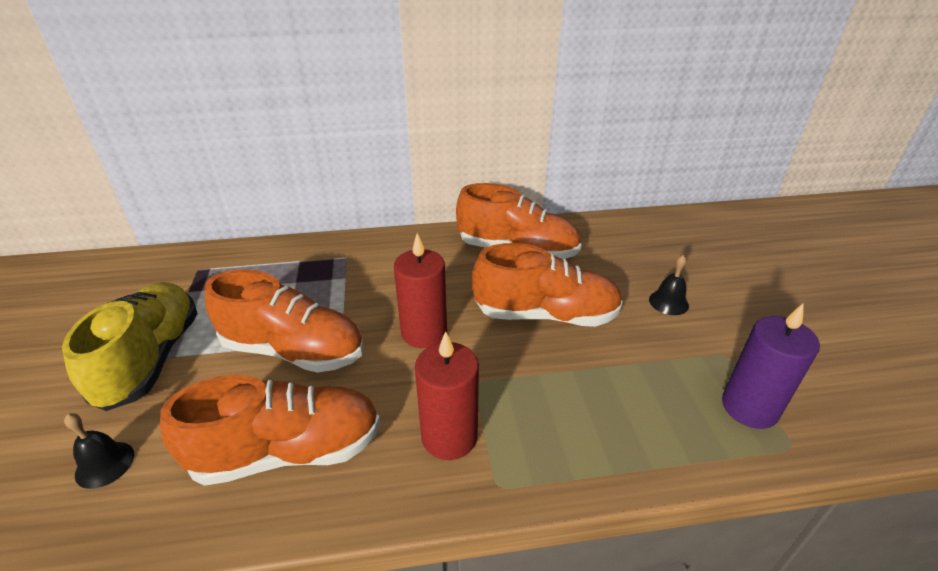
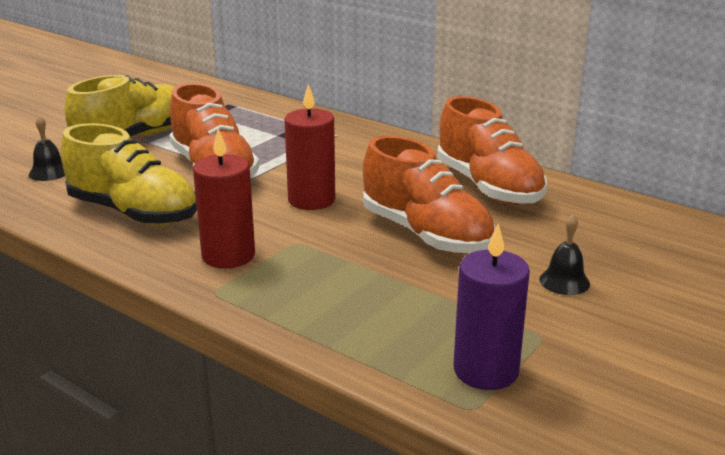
camera: 45 degrees right, 10 degrees down
orange shoe [160,375,380,486] -> yellow shoe [61,123,197,225]

